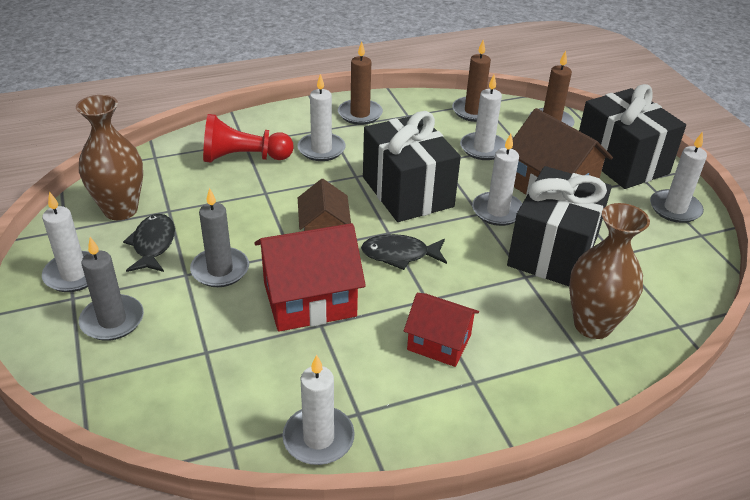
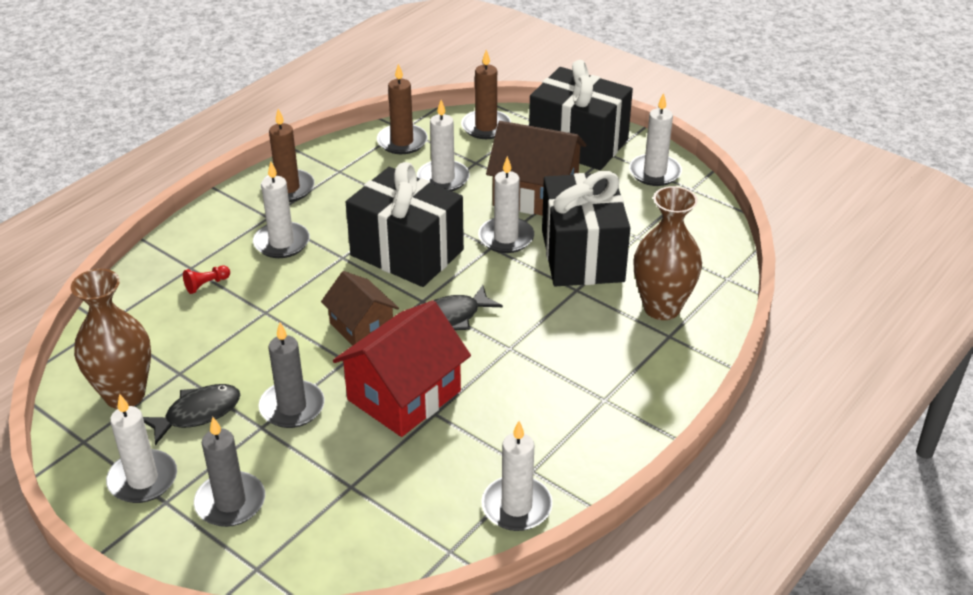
camera: 30 degrees left, 0 degrees up
black fish [123,214,175,272] -> black fish turned 90 degrees clockwise [143,384,240,445]
red pawn [203,114,294,163] -> red pawn [183,265,230,294], size x0.43
red house [404,293,479,367] -> none

